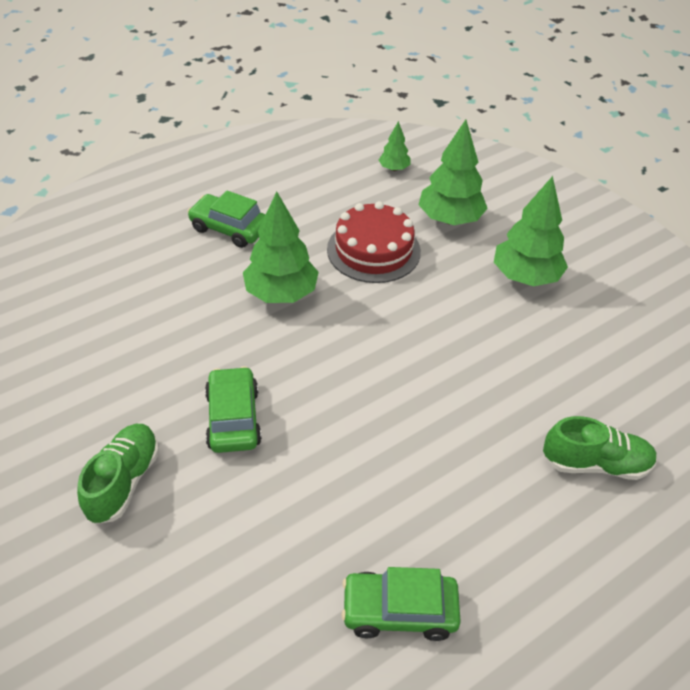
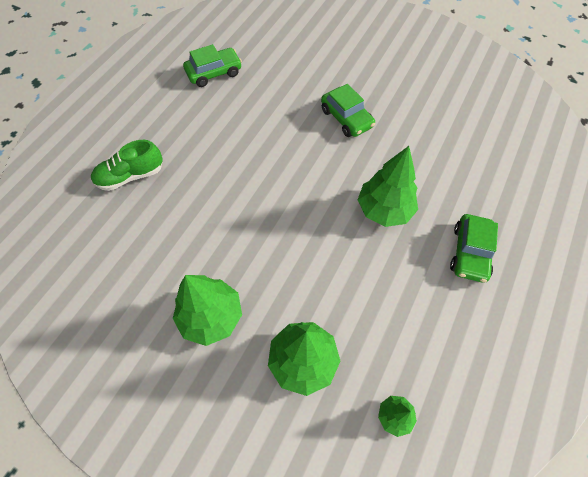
camera: 155 degrees right, 15 degrees up
green shoe [77,424,159,524] -> none
green car [187,191,266,248] -> green car turned 105 degrees clockwise [450,214,498,283]
red cake [327,201,421,283] -> none

